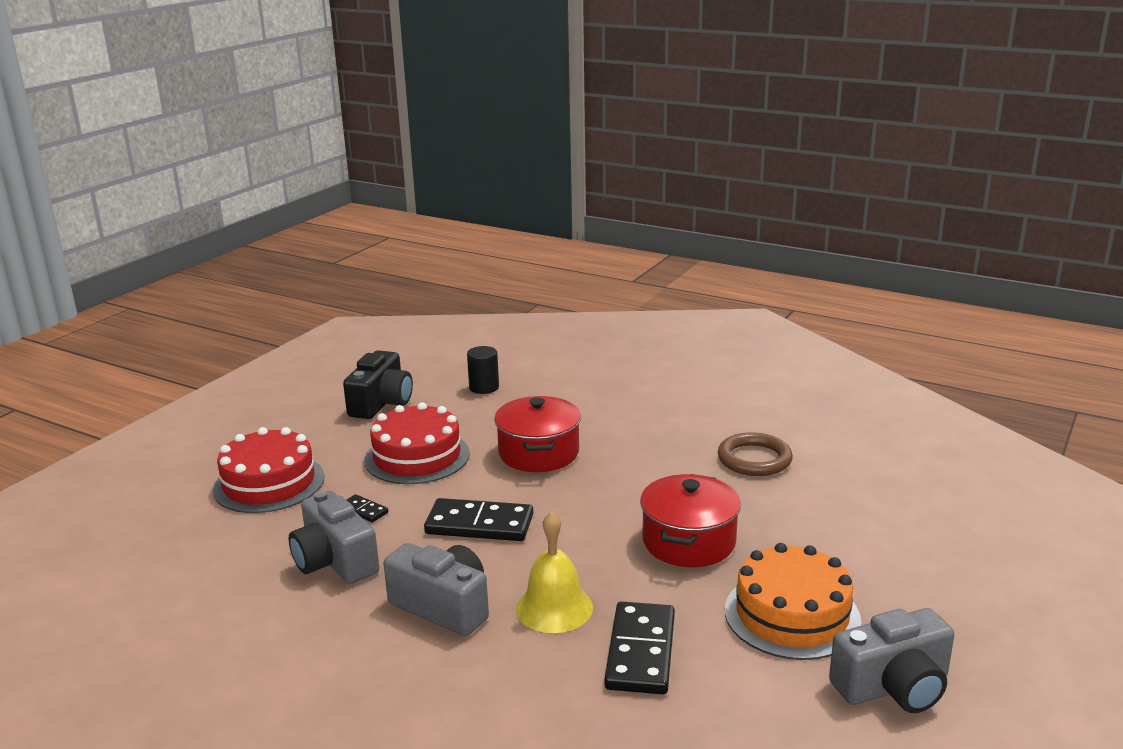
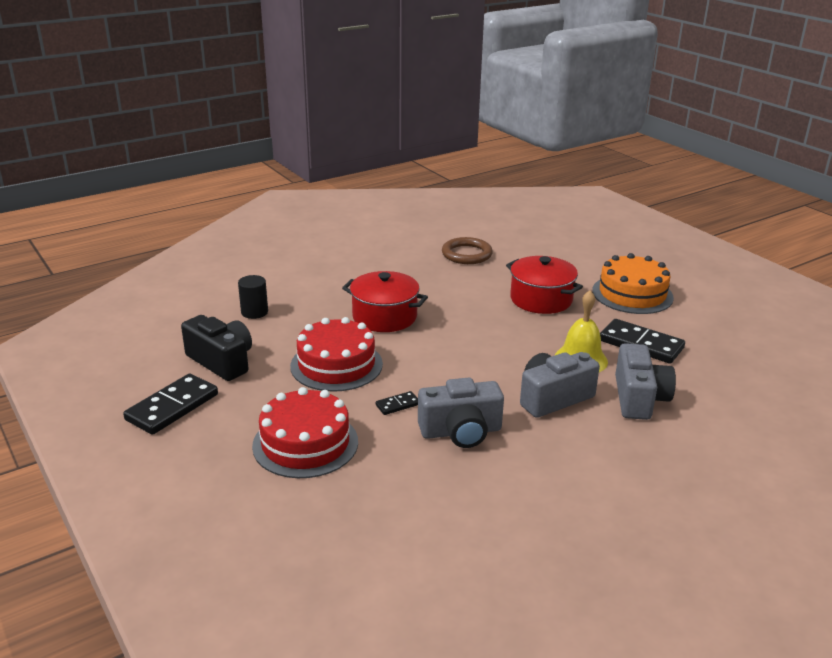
camera: 65 degrees left, 5 degrees up
black domino [424,498,533,541] -> black domino moved to [123,373,218,435]
grey camera [829,608,955,713] -> grey camera moved to [615,343,676,420]

